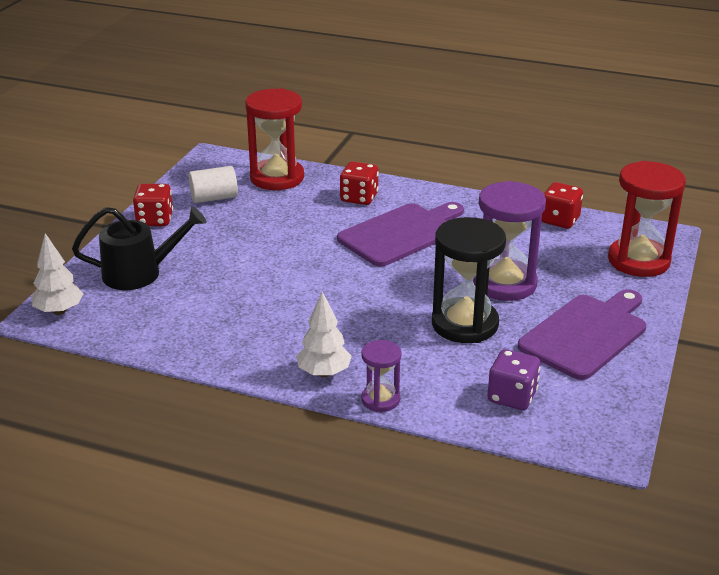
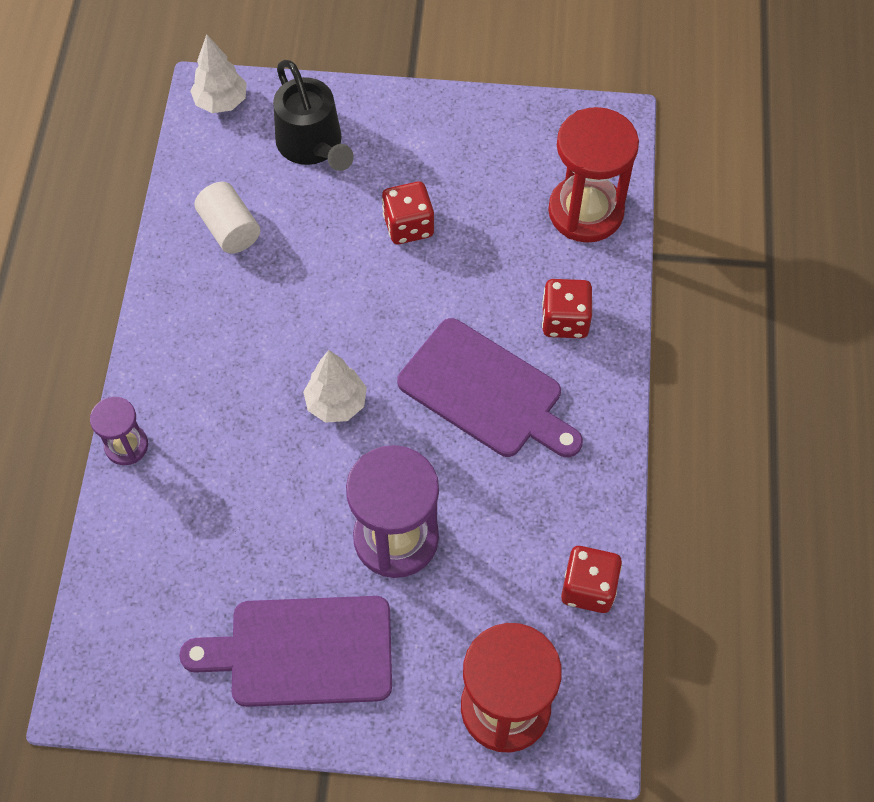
camera: 75 degrees right, 30 degrees up
red dice [133,184,173,226] -> red dice moved to [382,181,434,244]
white cylinder [189,166,238,203] -> white cylinder moved to [194,182,260,254]
white tree [296,291,352,377] -> white tree moved to [303,350,367,423]
black hourglass [432,217,506,343] -> none
purple dice [488,349,541,410] -> none
purple cutting board [518,289,646,380] -> purple cutting board turned 150 degrees clockwise [179,596,392,707]

